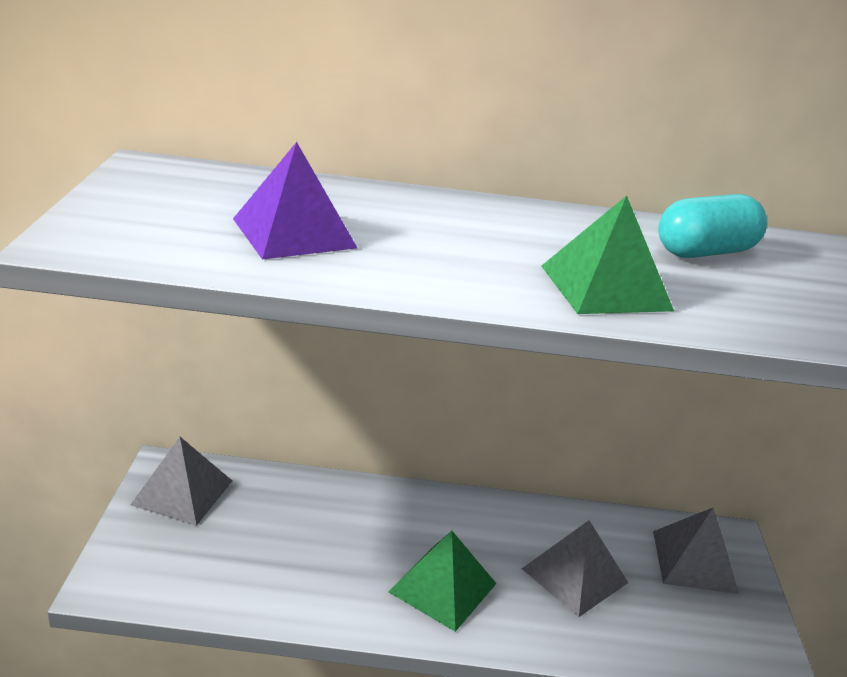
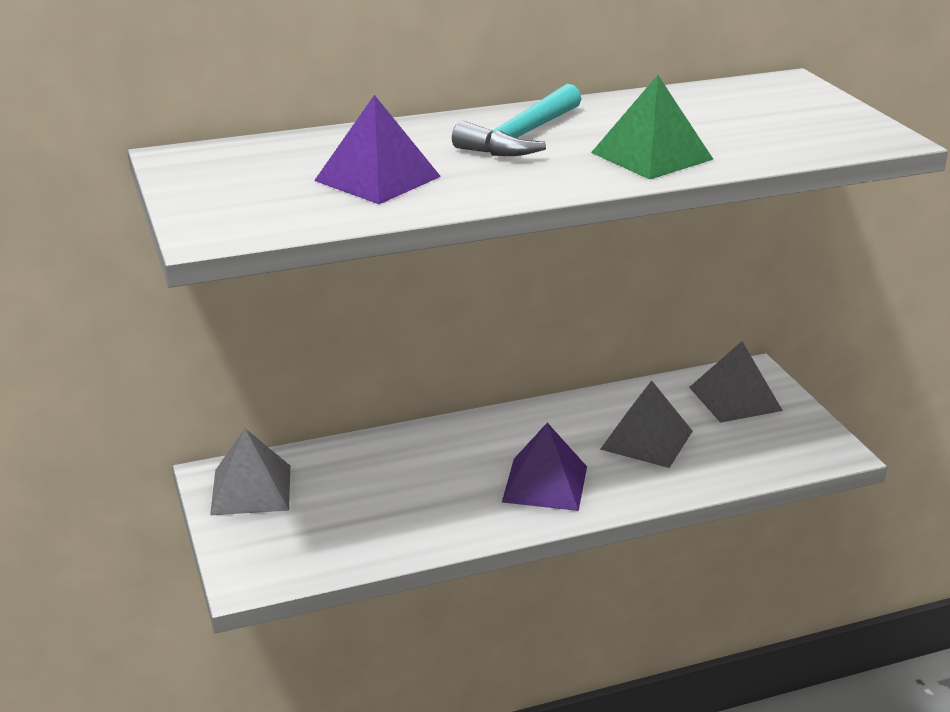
camera: 20 degrees left, 0 degrees up
green pyramid [389,531,497,632] -> purple pyramid [502,423,587,511]
turquoise capsule [658,194,767,258] -> none
none -> turquoise hammer [452,84,581,156]

